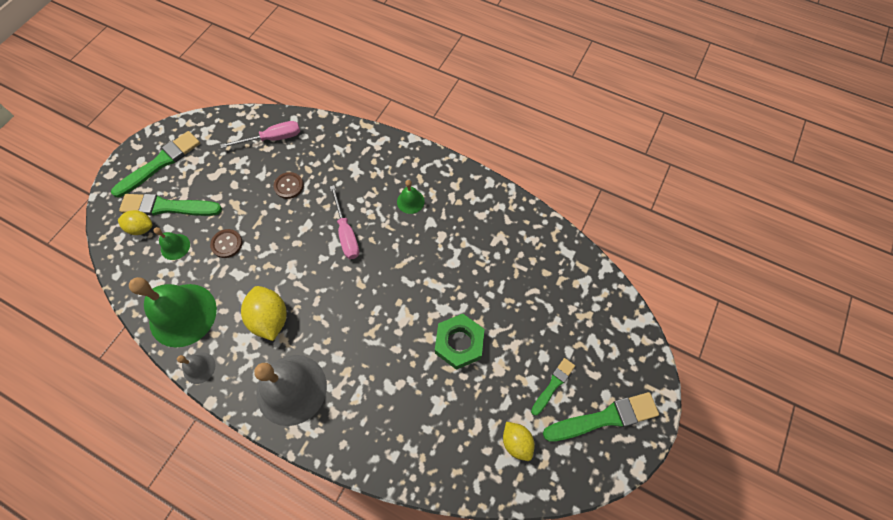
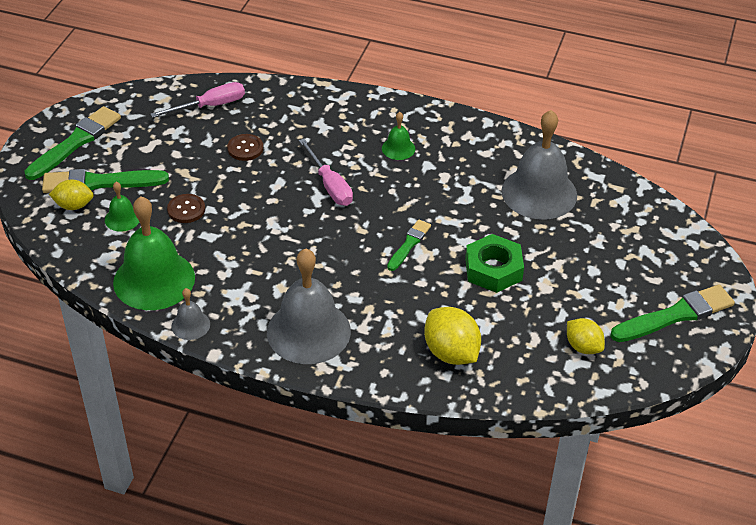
camera: 10 degrees left, 20 degrees down
yellow lemon [241,286,286,341] -> yellow lemon moved to [424,307,481,365]
green brush [531,358,575,416] -> green brush moved to [387,219,431,271]
none -> grey bell [501,110,577,220]

